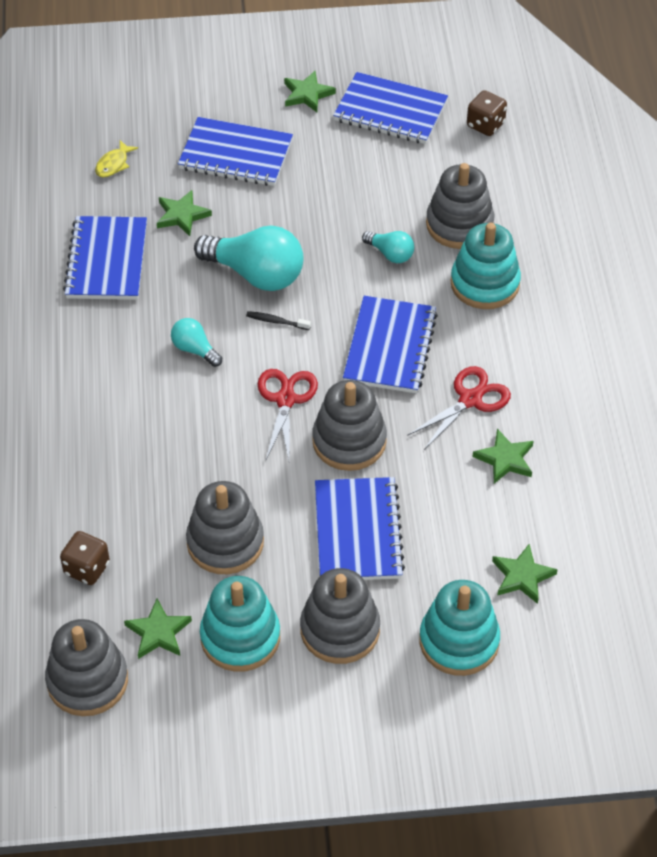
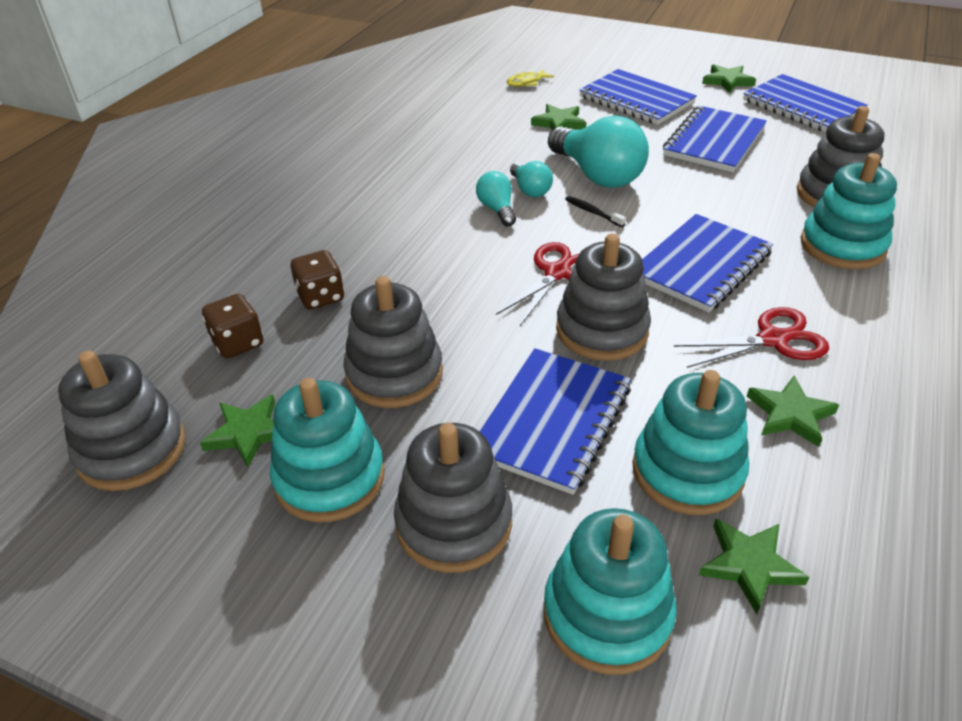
camera: 30 degrees right, 10 degrees down
blue notebook [63,216,147,300] -> blue notebook moved to [663,106,767,172]
turquoise light bulb [362,231,414,263] -> turquoise light bulb moved to [510,161,553,197]
brown dice [467,90,507,136] -> brown dice moved to [291,250,344,309]
none -> turquoise stacking toy [632,370,749,515]

